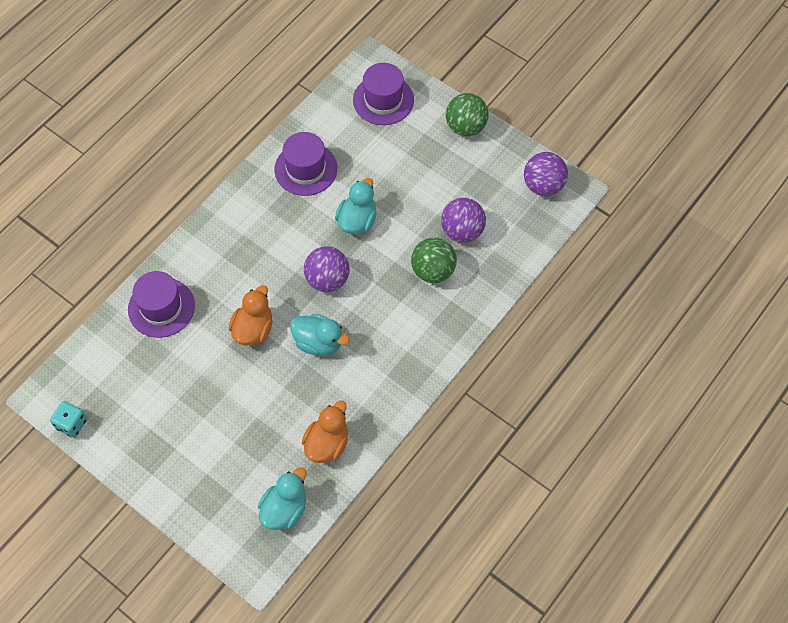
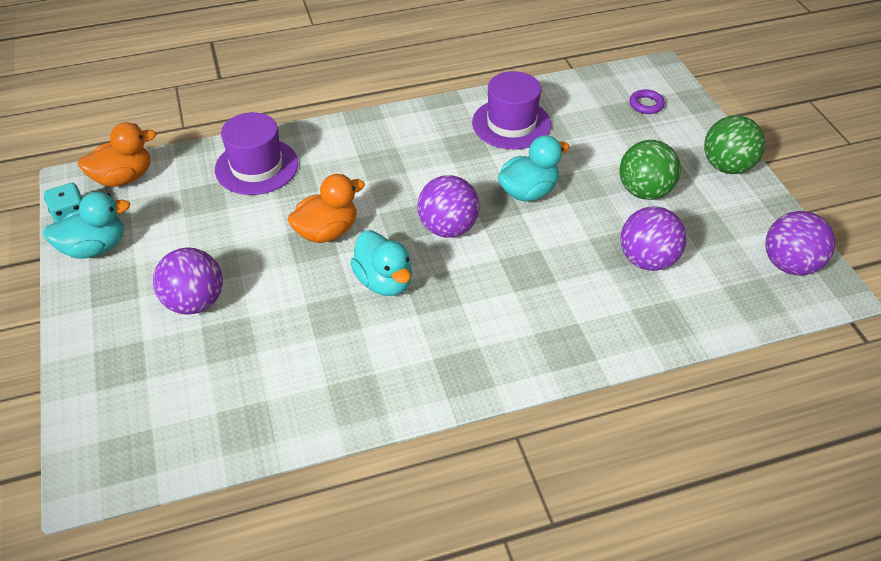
camera: 35 degrees right, 15 degrees down
turquoise duck [258,467,307,530] -> turquoise duck moved to [43,192,130,259]
orange duck [302,401,348,463] -> orange duck moved to [77,122,156,187]
purple hat [353,63,414,125] -> purple ring [629,89,665,114]
green ball [411,238,457,283] -> green ball moved to [620,140,681,200]
none -> purple ball [153,247,223,315]

